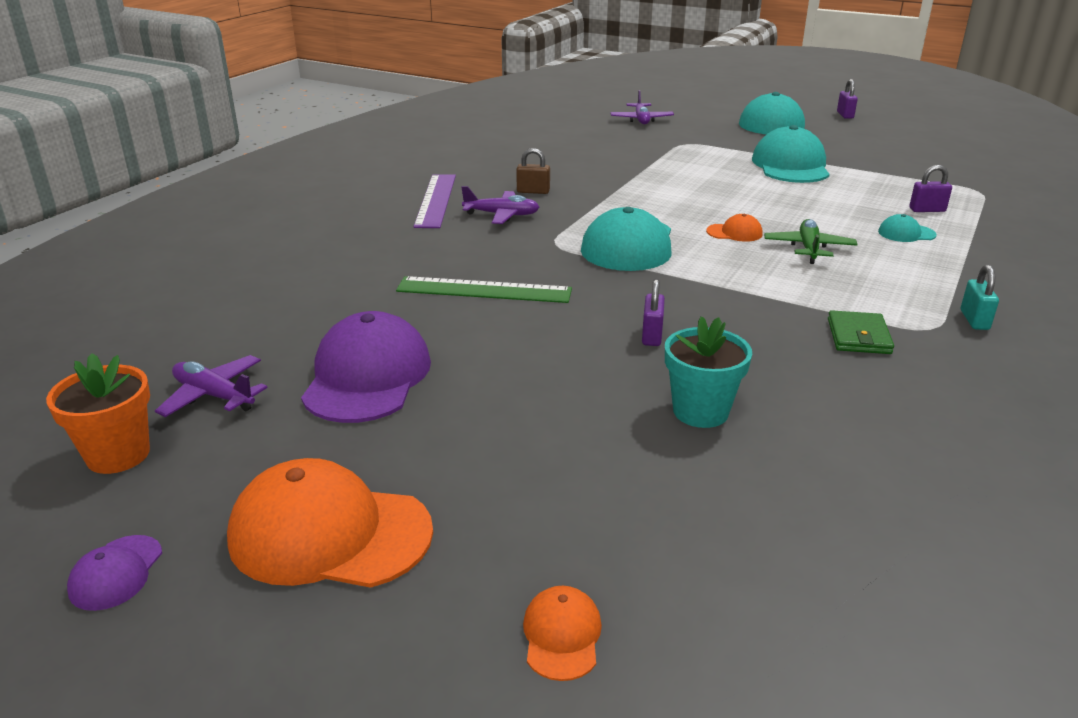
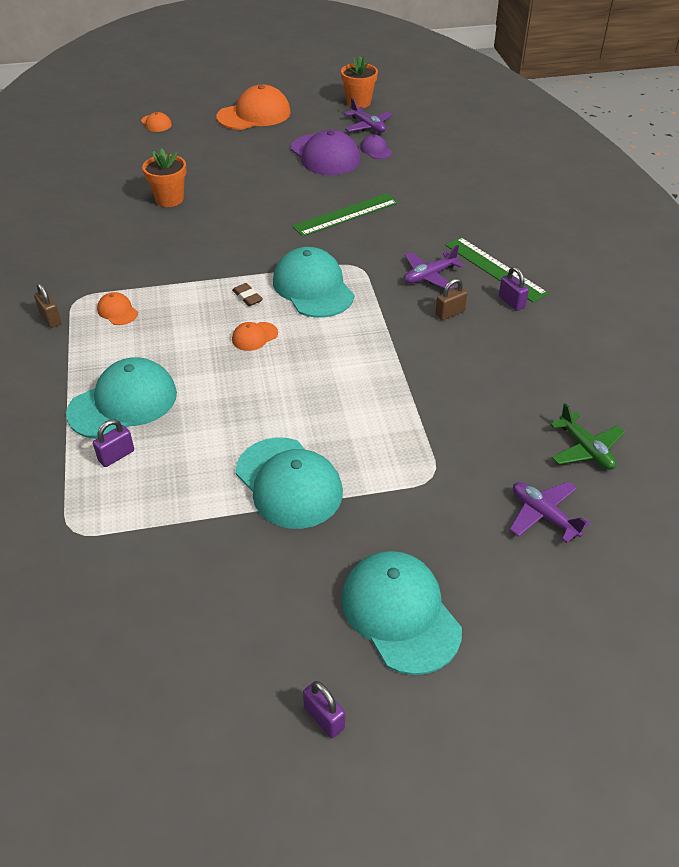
camera: 140 degrees right, 15 degrees up
purple cap [67,535,162,611] -> purple cap moved to [360,134,392,159]
purple plane [155,355,267,417] -> purple plane turned 60 degrees clockwise [344,98,392,133]
purple ruler [413,174,456,228] -> green ruler [445,237,548,302]
purple padlock [642,279,665,346] -> purple padlock moved to [499,267,529,311]
turquoise flower pot [665,316,752,428] -> orange flower pot [142,148,186,207]
green plane [764,219,858,264] -> green plane moved to [550,403,625,470]
green wallet [828,310,894,354] -> none
turquoise cap [878,214,937,242] -> turquoise cap [66,357,177,439], size x2.15
turquoise padlock [961,265,999,330] -> brown padlock [34,283,61,328]
none -> orange cap [97,292,138,325]
none -> brown eraser [232,283,263,306]

